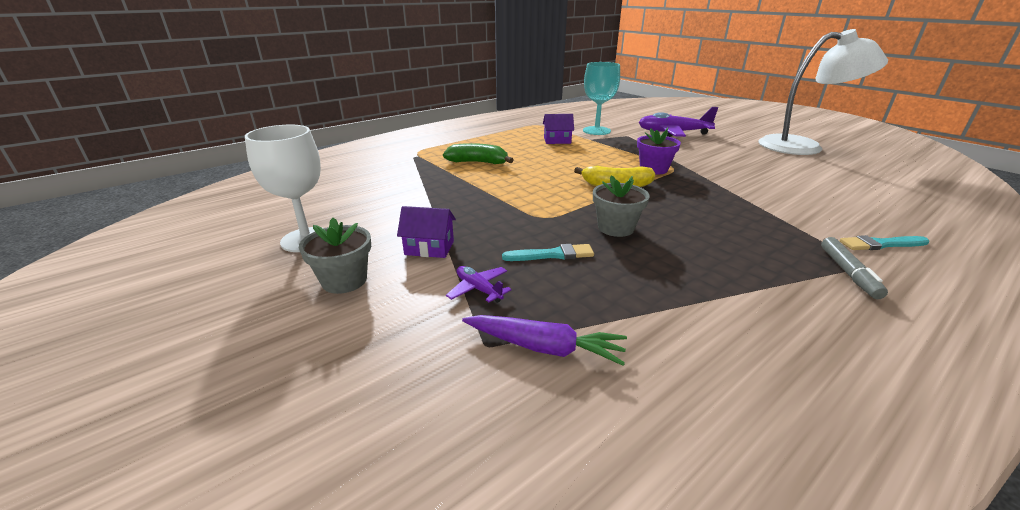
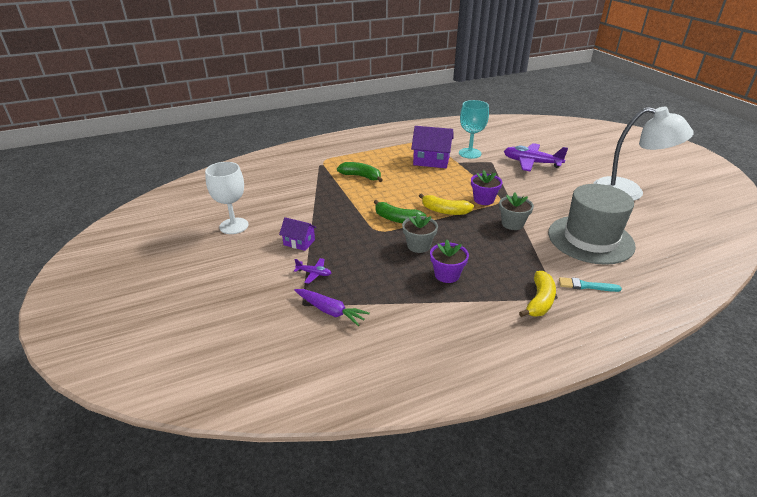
camera: 15 degrees right, 5 degrees up
grey flower pot [299,218,371,294] -> grey flower pot moved to [499,192,534,230]
purple plane [446,266,511,303] -> purple plane turned 135 degrees clockwise [294,258,331,284]
turquoise brush [502,244,594,261] -> none
purple house [543,114,574,144] -> purple house [411,126,453,168], size x1.72
grey marker [821,237,888,299] -> yellow banana [519,271,556,317]
none -> green banana [374,200,426,223]
none -> purple flower pot [430,240,469,283]
none -> grey hat [548,184,636,265]

